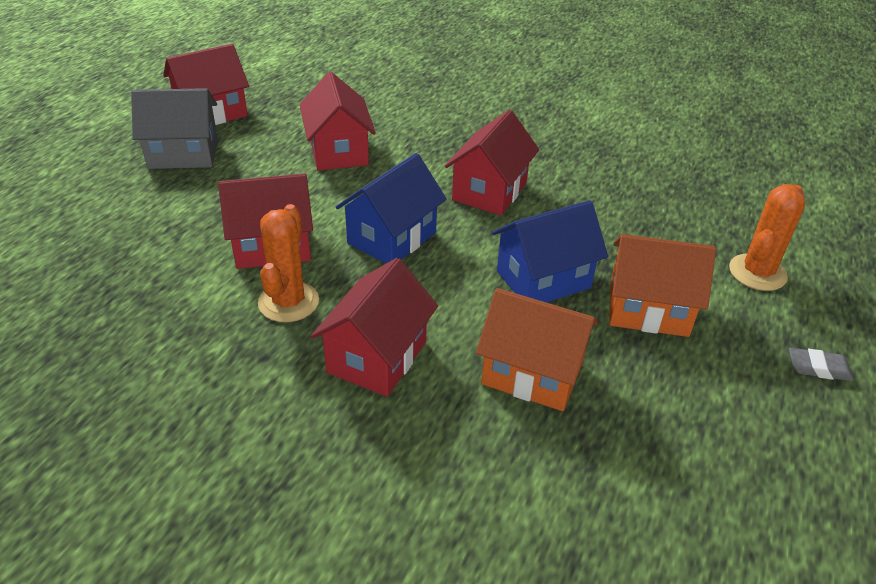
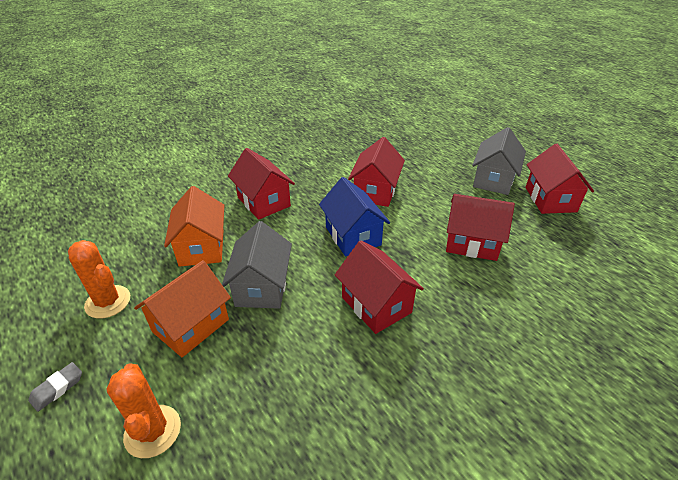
camera: 120 degrees right, 0 degrees up
orange cactus [258,204,319,322] -> orange cactus moved to [68,240,130,319]
orange house [476,288,598,411] -> orange house turned 60 degrees counterclockwise [164,186,225,267]
blue house [492,200,608,303] -> grey house [222,221,292,309]

